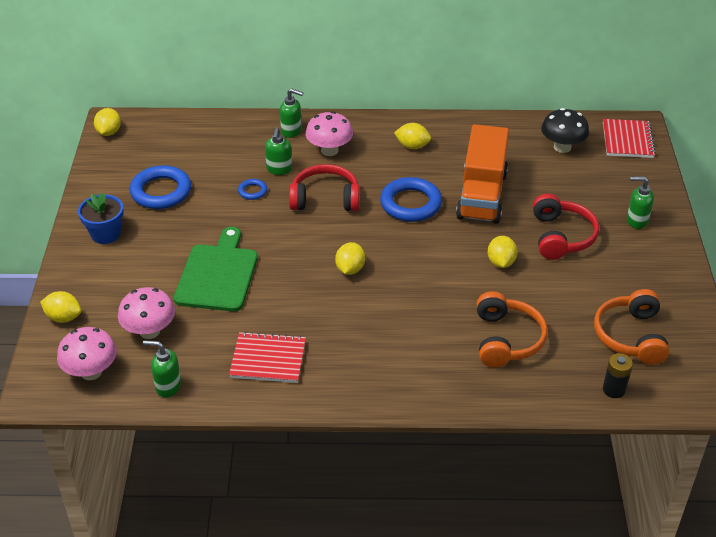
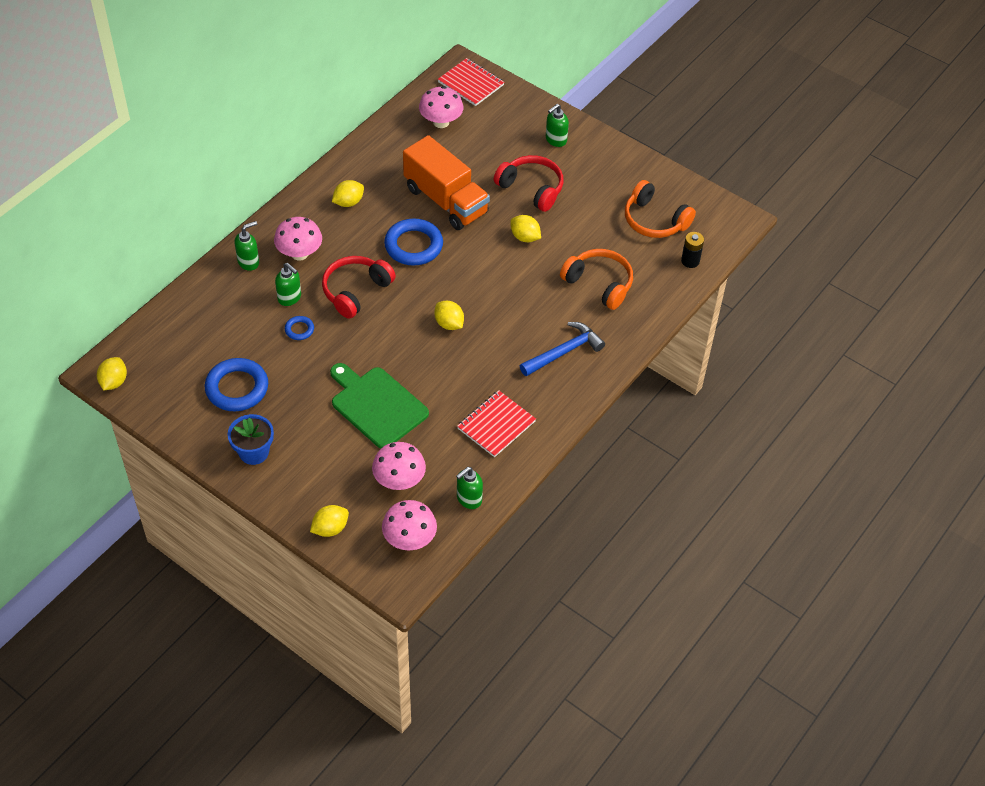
camera: 55 degrees left, 10 degrees up
yellow lemon [94,108,121,136] -> yellow lemon turned 60 degrees clockwise [97,357,127,390]
black mushroom [541,108,589,153] -> pink mushroom [419,86,464,128]
none -> blue hammer [520,322,605,376]

